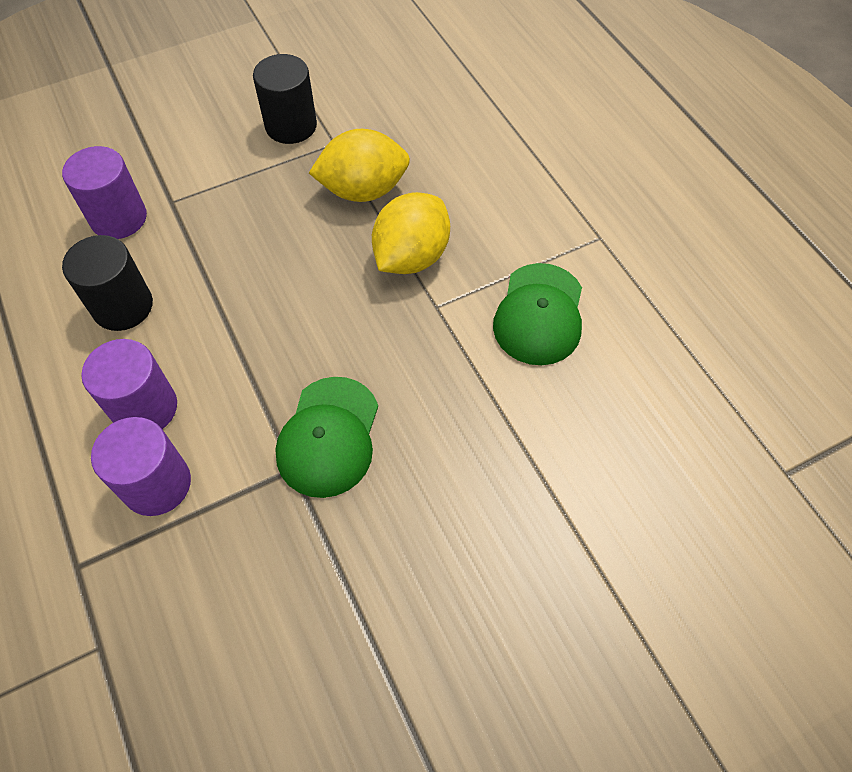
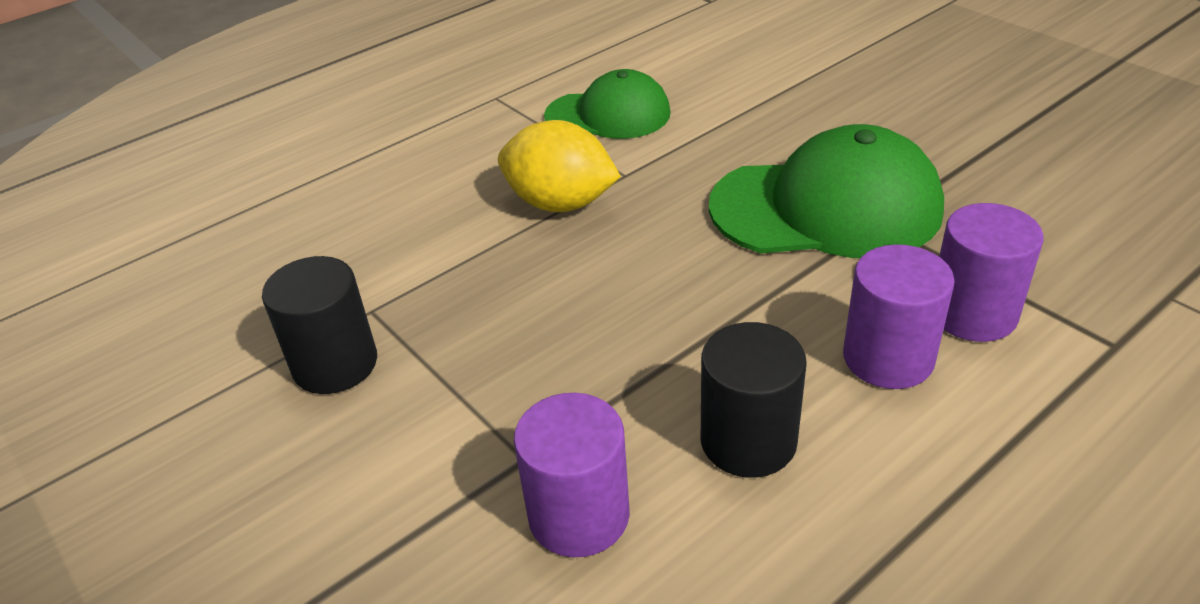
camera: 100 degrees left, 20 degrees down
green cap [275,377,378,498] -> green cap [709,124,944,258], size x1.56
yellow lemon [309,129,410,202] -> none

